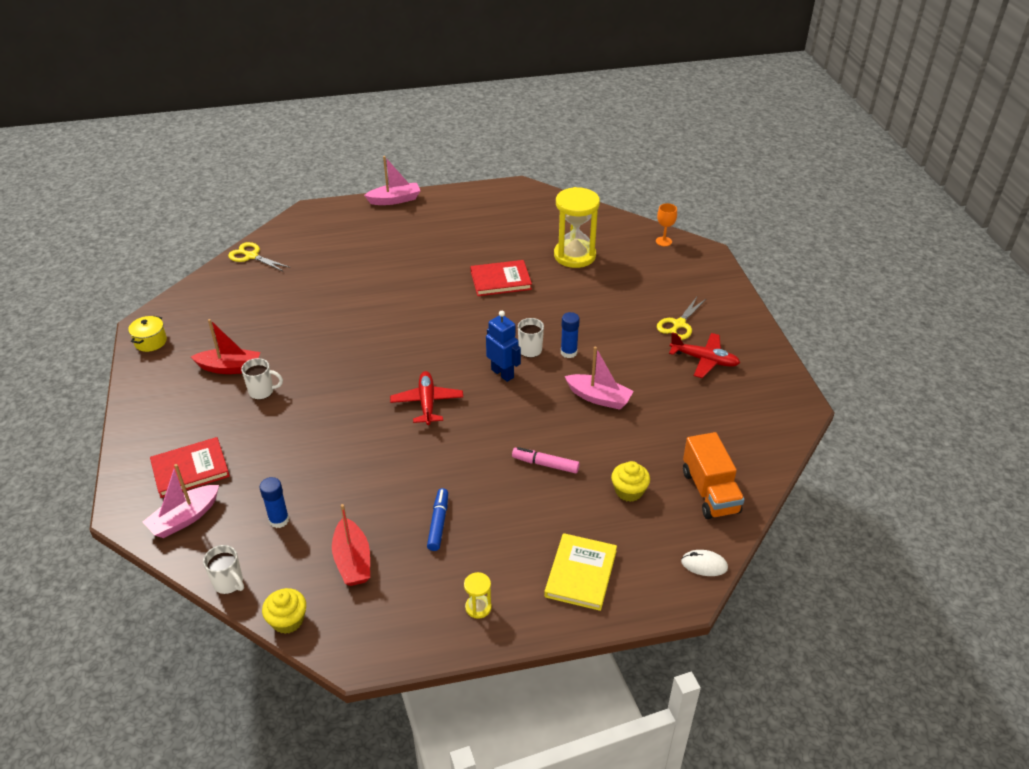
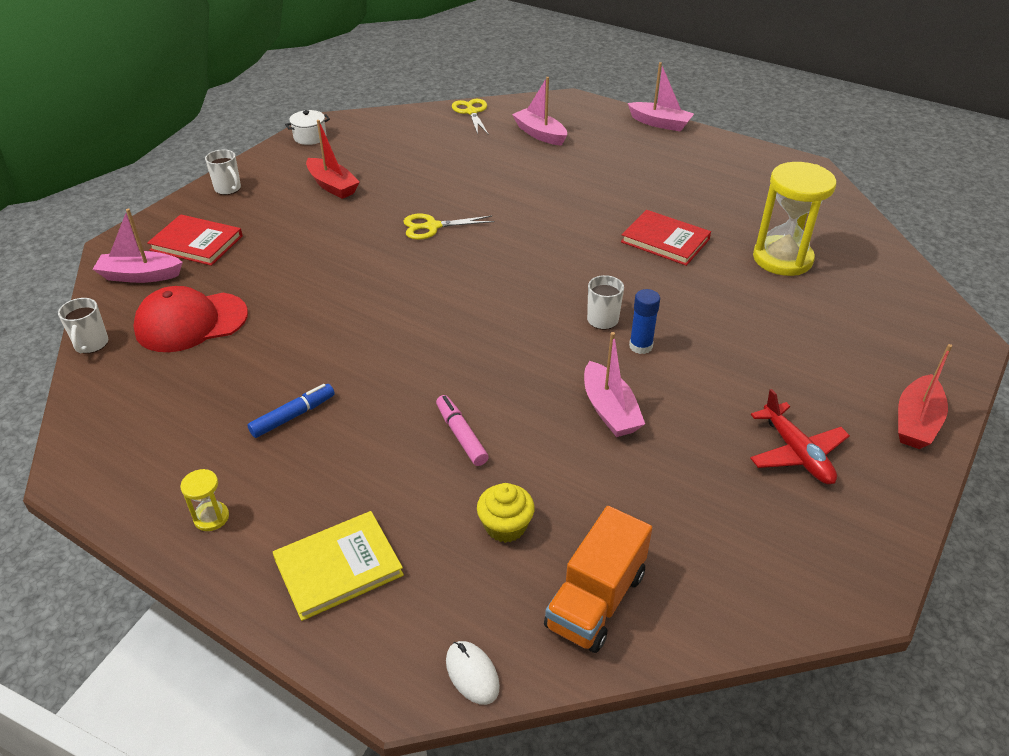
camera: 45 degrees right, 0 degrees up
yellow pot [128,316,167,352] -> white pot [285,110,330,145]
white mug [241,358,283,400] -> white mug moved to [205,149,241,195]
blue glue stick [260,477,289,528] -> red cap [133,286,248,352]
yellow cupcake [262,588,306,634] -> none
red boat [332,504,370,586] -> red boat moved to [898,344,952,449]
red plane [390,371,463,425] -> none
blue robot [486,311,521,382] -> none
orange goblet [656,203,677,246] -> none
yellow scissors [657,297,707,340] -> yellow scissors moved to [403,214,494,240]
none -> pink boat [512,77,567,146]

